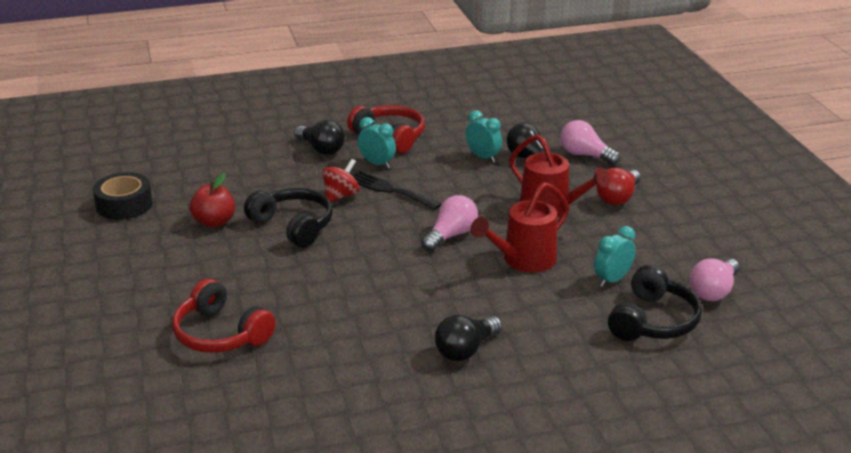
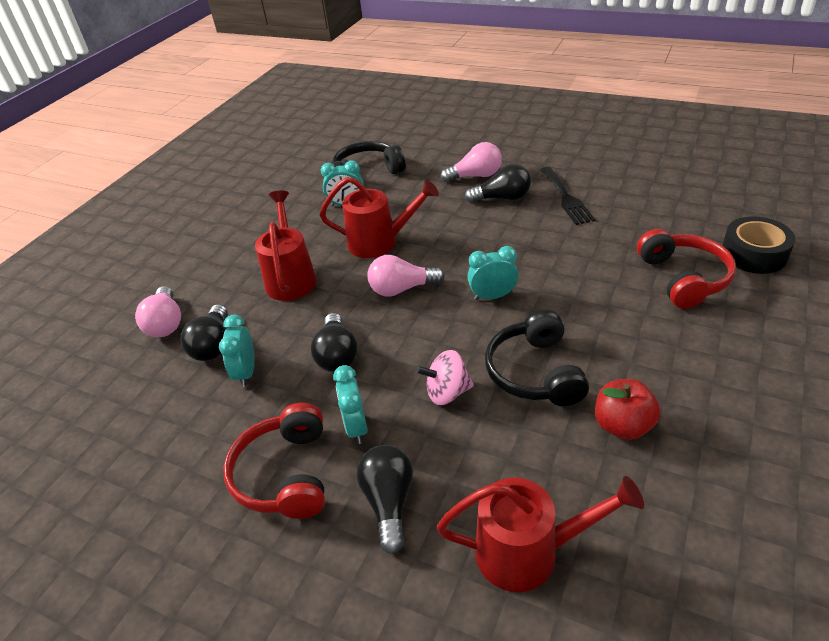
camera: 135 degrees left, 10 degrees up
black tape [93,172,153,220] -> black tape moved to [722,216,795,274]
red spinning top [322,159,360,202] -> pink spinning top [416,350,474,405]
black fork [353,171,441,210] -> black fork moved to [540,167,595,225]
red light bulb [596,168,640,205] -> none
pink light bulb [689,259,740,301] -> pink light bulb moved to [441,142,502,183]
none -> black light bulb [311,313,358,372]
none -> red watering can [437,476,644,592]
none -> turquoise clock [467,246,518,300]

